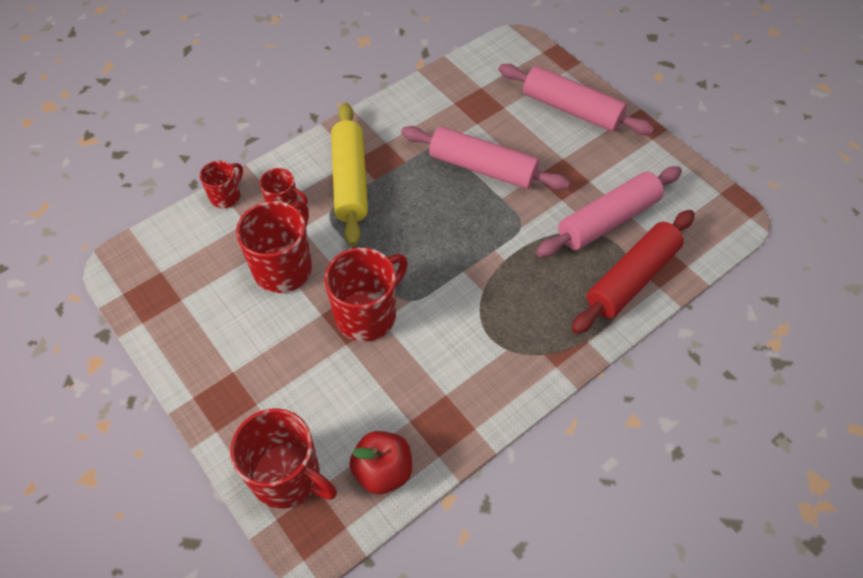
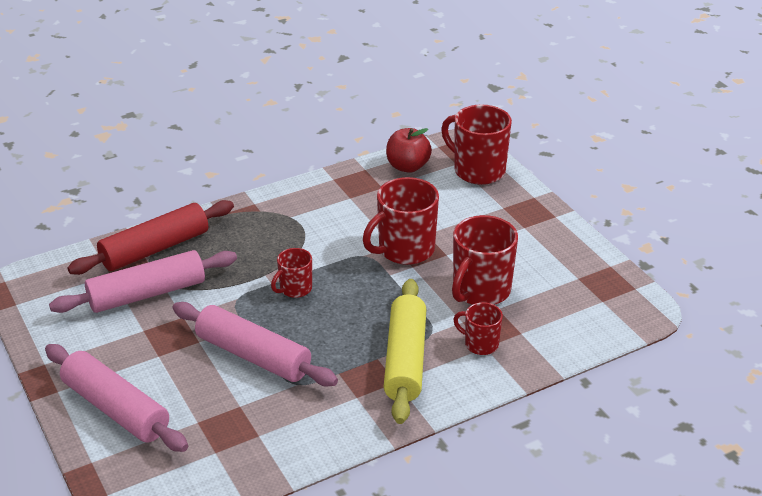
camera: 170 degrees left, 20 degrees down
red mug [200,160,243,209] -> red mug moved to [271,248,312,298]

